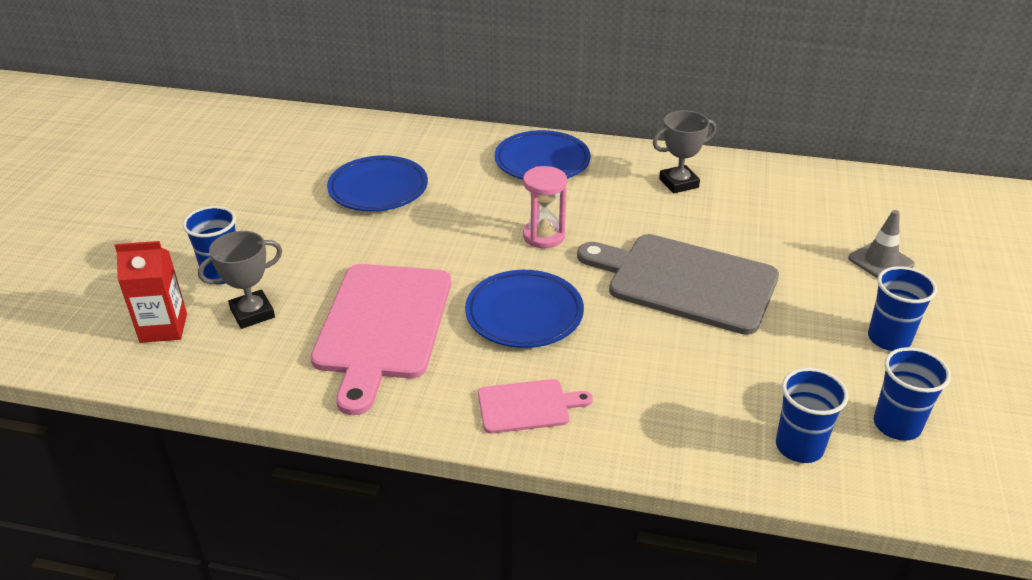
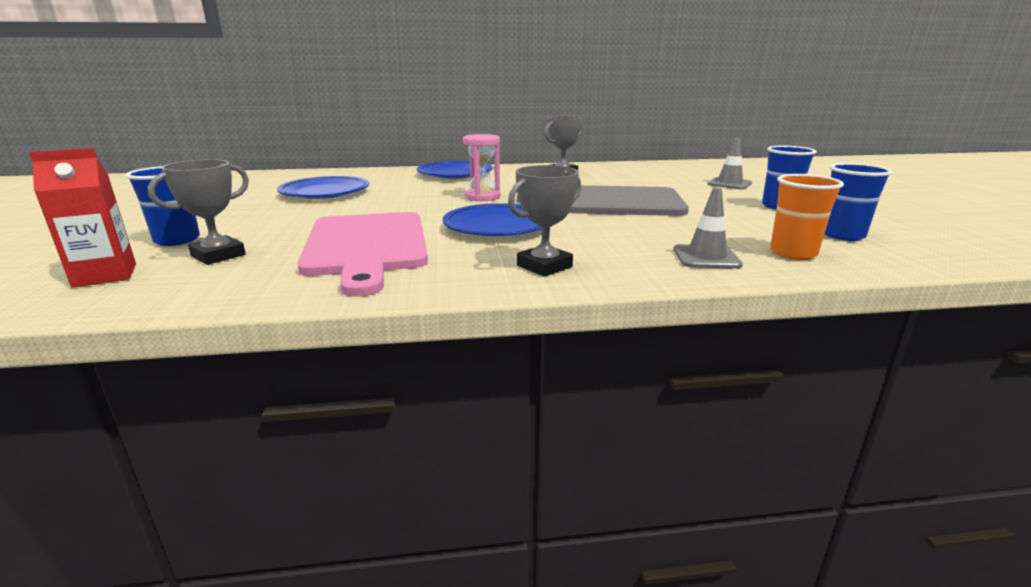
camera: 20 degrees left, 15 degrees down
pink cutting board [478,379,593,433] -> grey trophy [508,165,581,277]
blue cup [776,368,849,463] -> orange cup [770,174,844,260]
none -> grey traffic cone [674,187,743,269]

